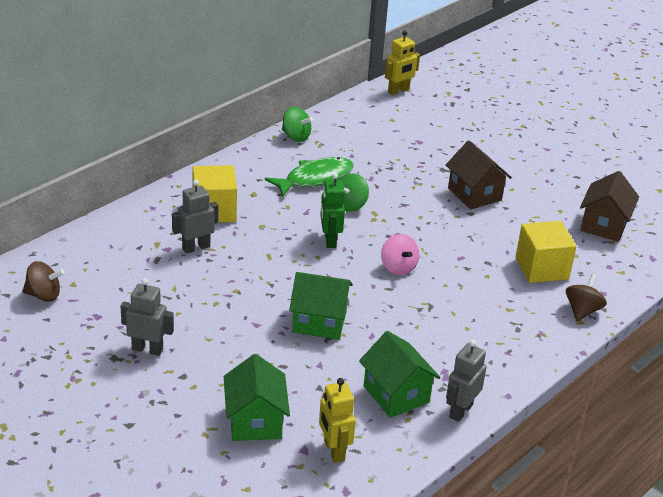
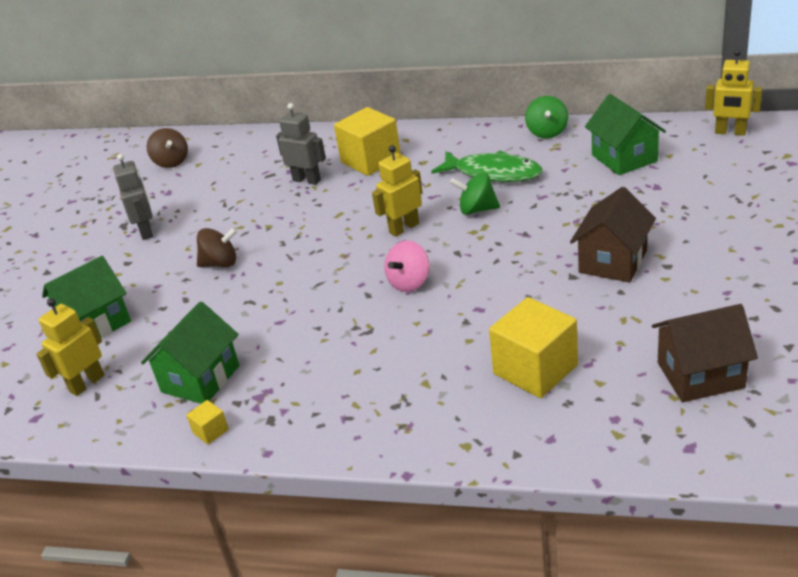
camera: 65 degrees right, 0 degrees up
green house [289,272,353,340] -> green house moved to [585,94,666,175]
green robot [320,173,345,248] -> yellow robot [372,145,423,237]
grey robot [446,340,487,422] -> yellow cube [186,400,229,445]
brown spinning top [566,273,607,322] -> brown spinning top moved to [197,227,238,267]

